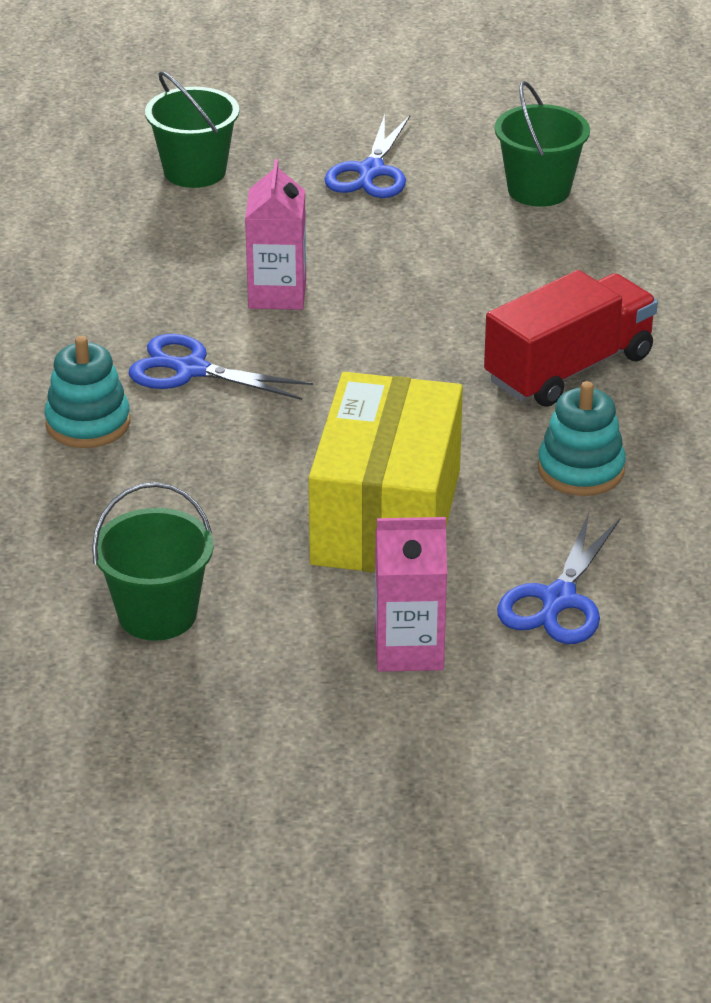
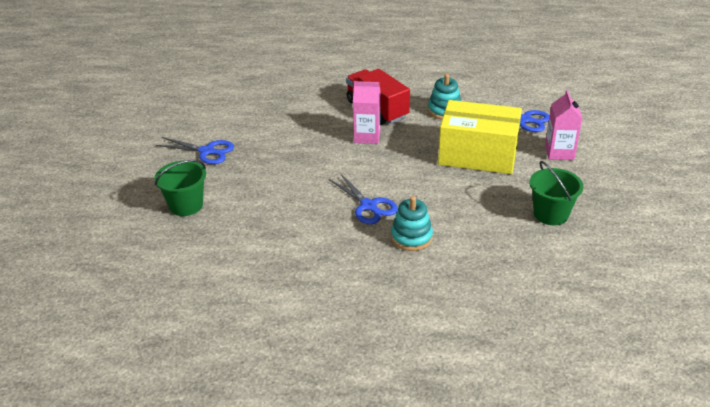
camera: 85 degrees left, 0 degrees up
blue scissors [129,334,313,400] -> blue scissors turned 60 degrees counterclockwise [329,173,398,225]
pink carton [245,159,306,310] -> pink carton moved to [353,81,381,144]
green bucket [495,81,590,207] -> none

